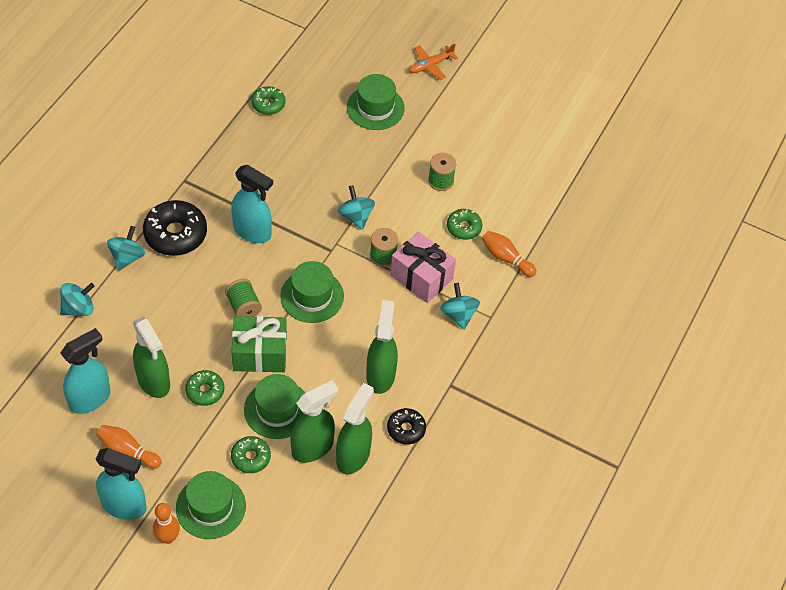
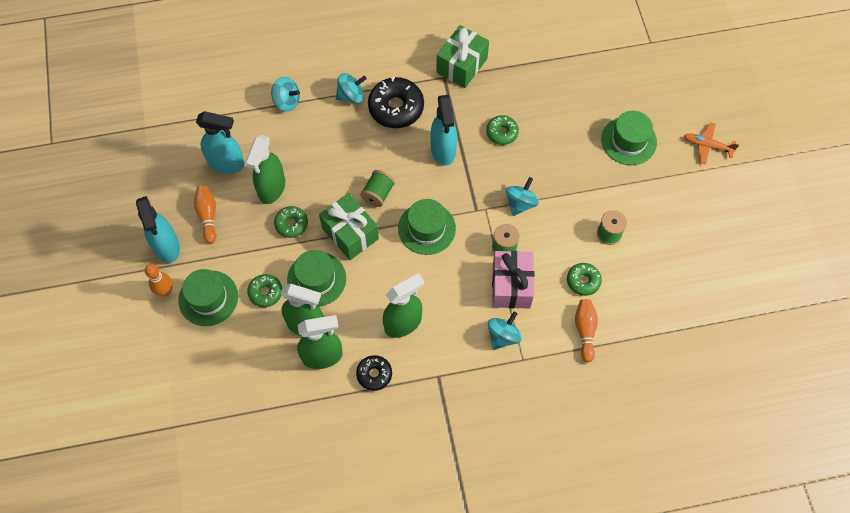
camera: 55 degrees right, 10 degrees up
green donut [252,86,285,115] -> green donut moved to [486,115,519,145]
none -> green gift [436,25,489,88]

